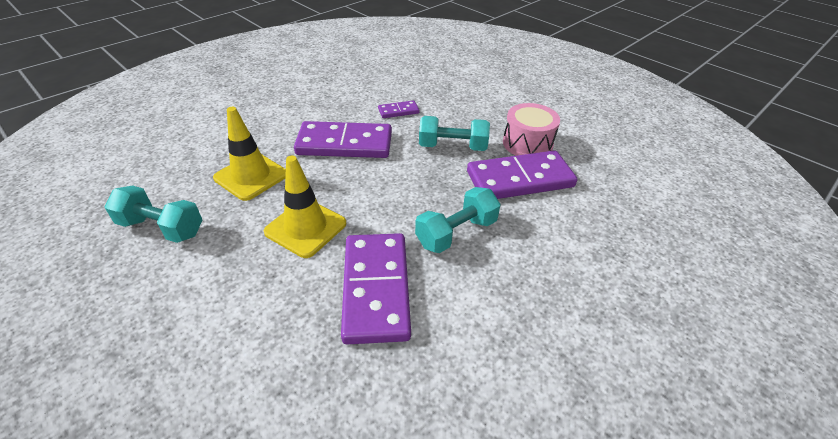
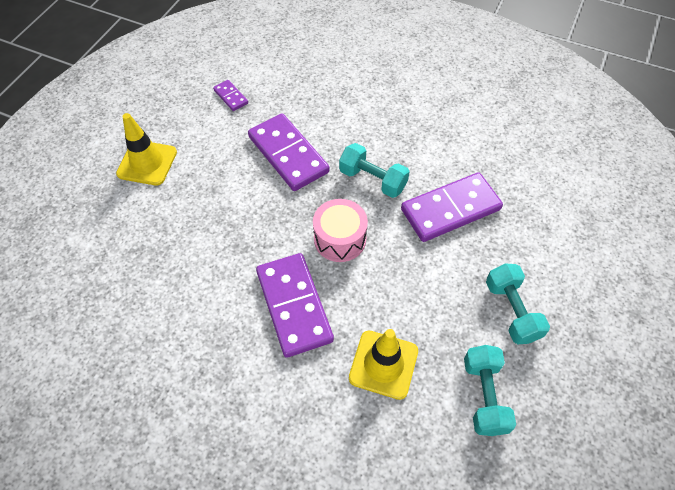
camera: 110 degrees left, 15 degrees up
yellow traffic cone [264,156,346,258] -> yellow traffic cone moved to [116,113,177,186]
purple domino [378,100,419,118] -> purple domino moved to [213,80,248,111]
turquoise dumbbell [419,116,490,151] -> turquoise dumbbell moved to [486,264,550,344]
pink drum [503,103,560,156] -> pink drum moved to [313,199,368,262]

